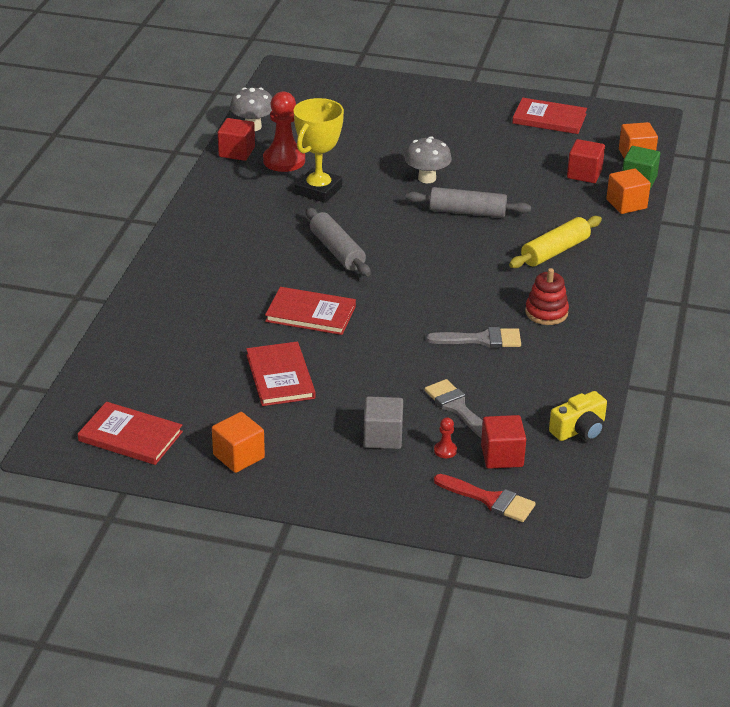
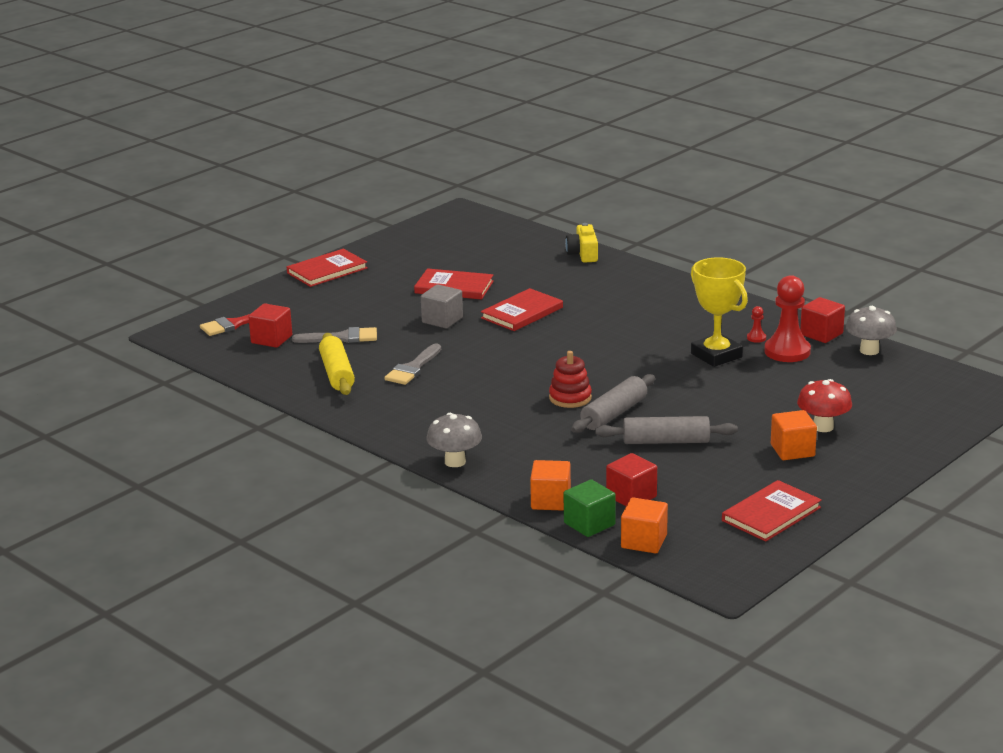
camera: 120 degrees right, 10 degrees down
red book [78,402,183,465] -> red book moved to [287,249,368,287]
orange cube [212,412,265,473] -> orange cube moved to [771,410,817,460]
grey rolling pin [306,208,371,276] -> grey rolling pin moved to [595,416,738,444]
grey cube [364,396,403,449] -> grey cube moved to [421,284,463,328]
grey mushroom [404,136,452,183] -> grey mushroom moved to [426,413,482,467]
red pawn [434,417,457,458] -> red pawn moved to [747,306,766,343]
yellow rolling pin [509,216,602,268] -> yellow rolling pin moved to [319,333,355,395]
red stacking toy [525,268,569,325] -> red stacking toy moved to [549,351,592,408]
yellow camera [549,391,607,441] -> yellow camera moved to [565,223,598,263]
none -> red mushroom [797,379,852,432]

